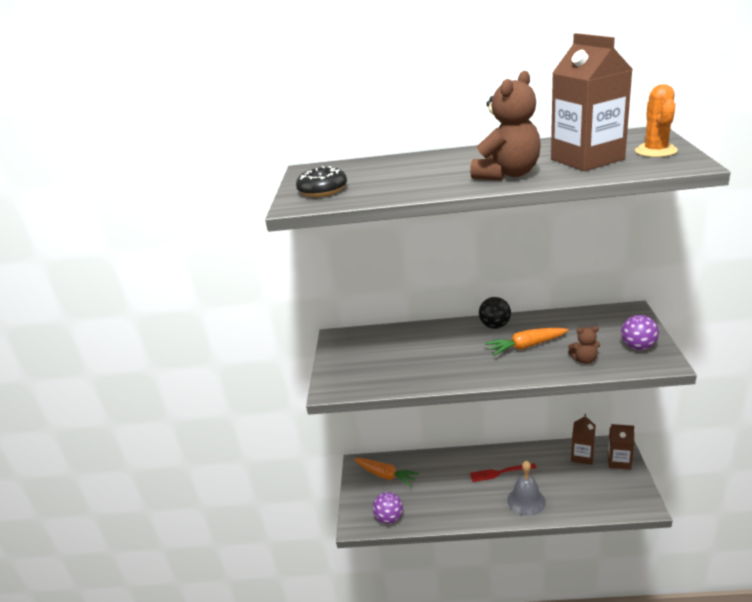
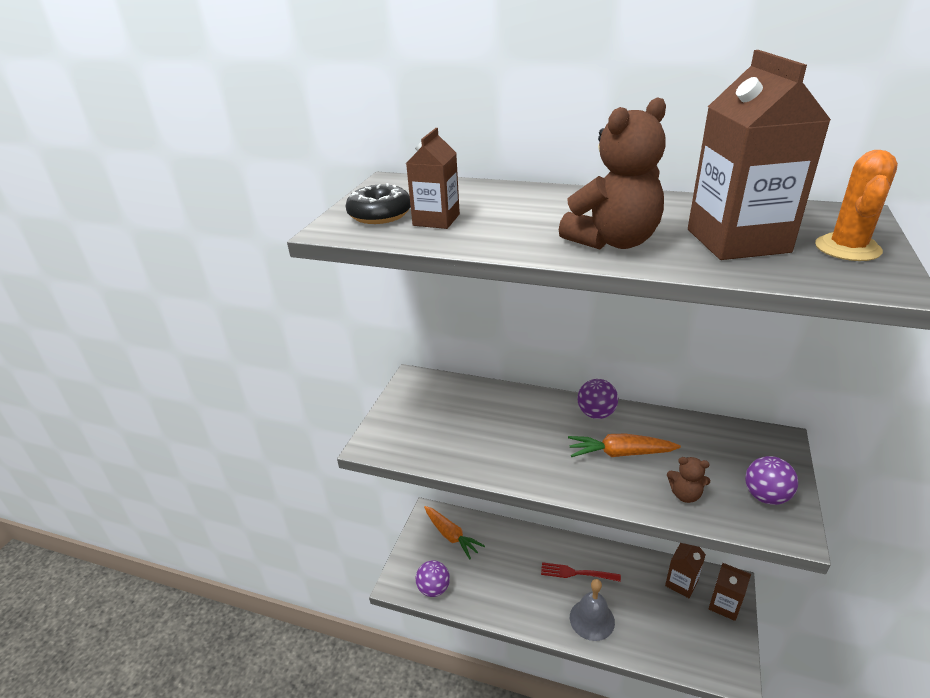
camera: 15 degrees right, 5 degrees up
black ball [479,297,511,329] -> purple ball [577,379,618,419]
none -> brown carton [406,128,460,229]

